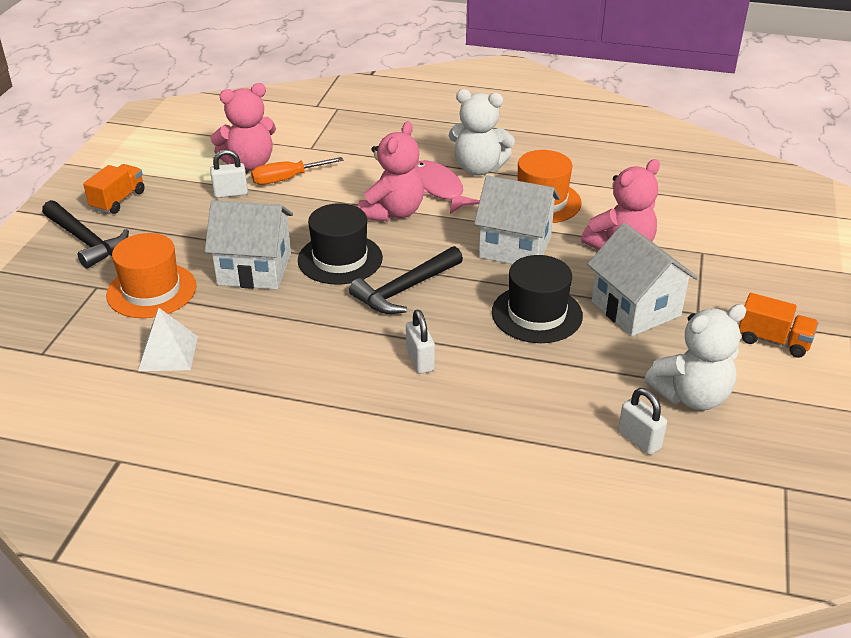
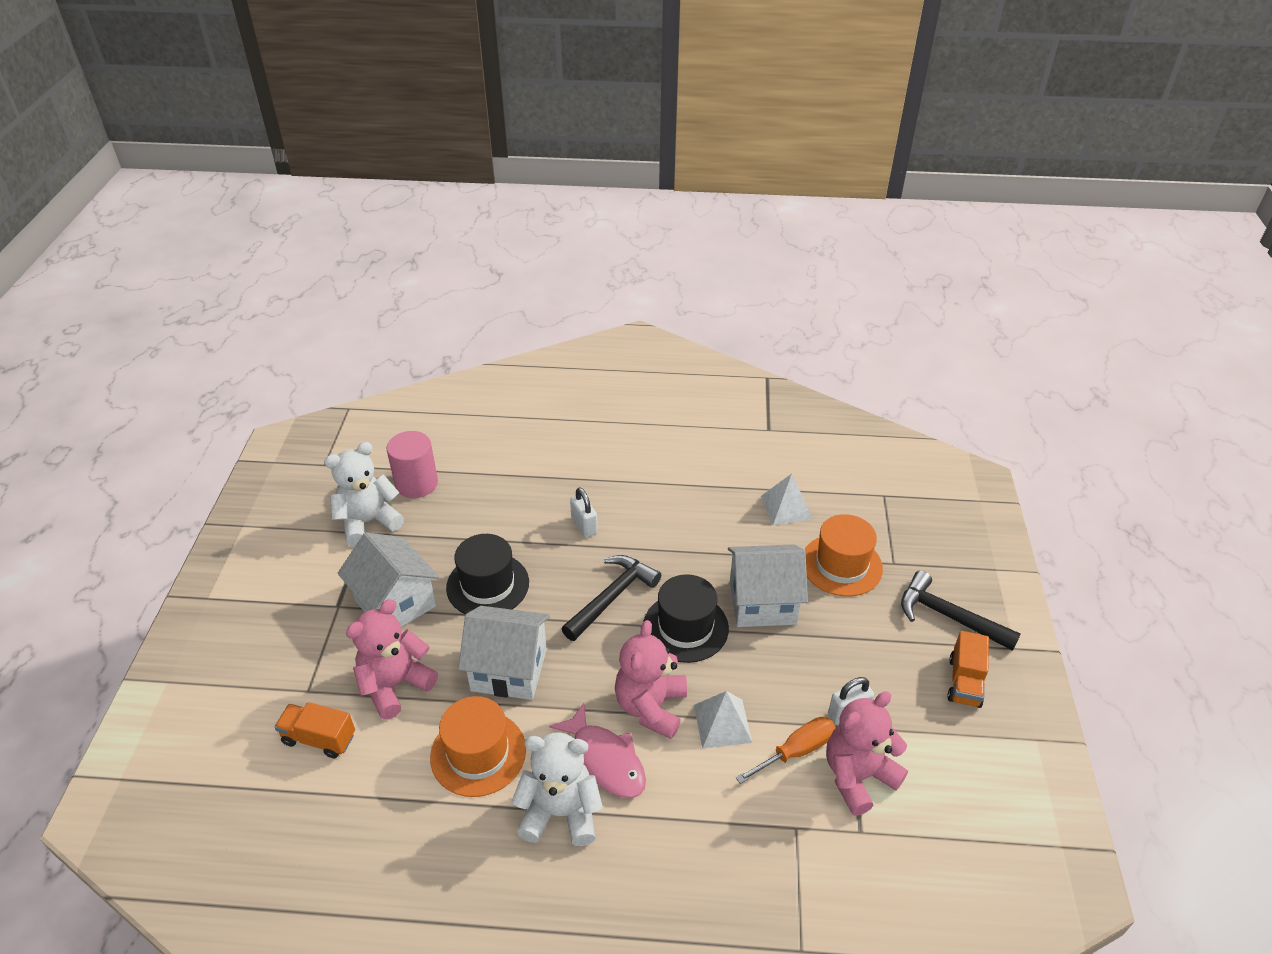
camera: 170 degrees right, 5 degrees up
white padlock [618,388,667,455] -> pink cylinder [387,431,438,498]
orange truck [739,293,818,358] -> orange truck moved to [275,702,355,758]
none -> white pyramid [694,691,753,749]

